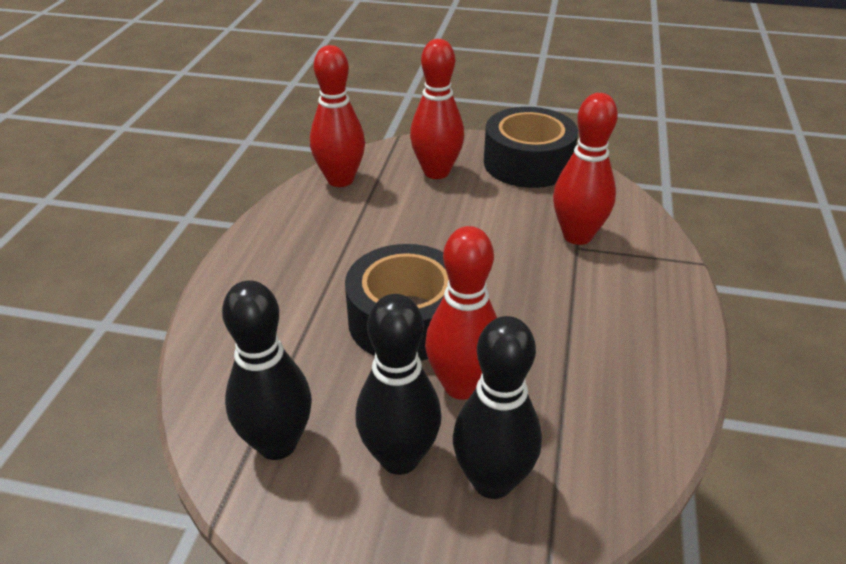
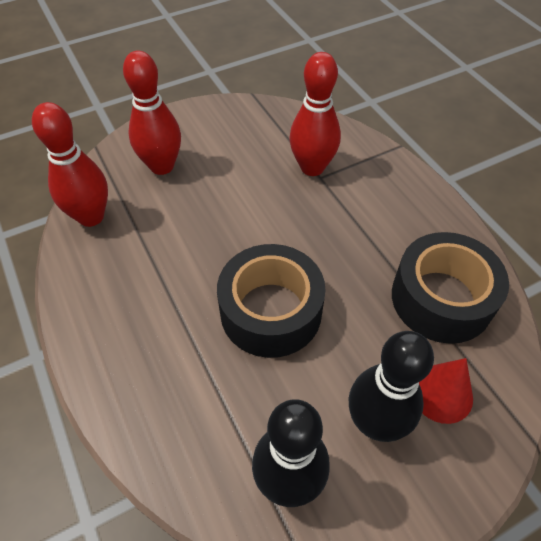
camera: 40 degrees left, 15 degrees up
red bowling pin [425,226,497,400] -> none
black bowling pin [453,316,542,499] -> red cone [419,358,473,424]
black tape [484,107,578,188] -> black tape moved to [392,232,509,344]

